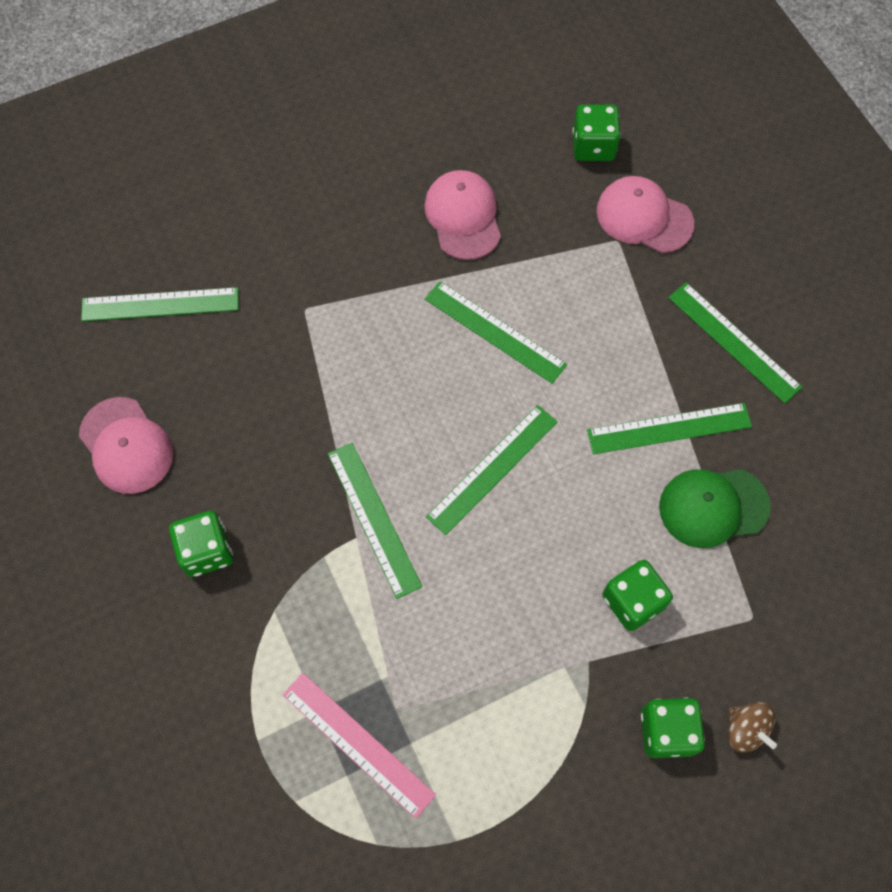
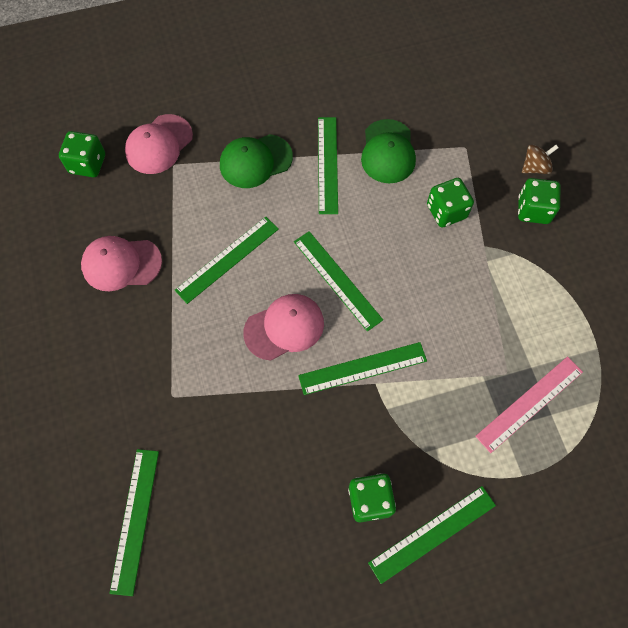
camera: 80 degrees left, 0 degrees up
pink cap [79,397,173,494] -> pink cap moved to [243,294,324,361]
green ruler [668,282,803,404] -> green ruler moved to [368,486,496,584]
none -> green cap [220,134,293,188]

